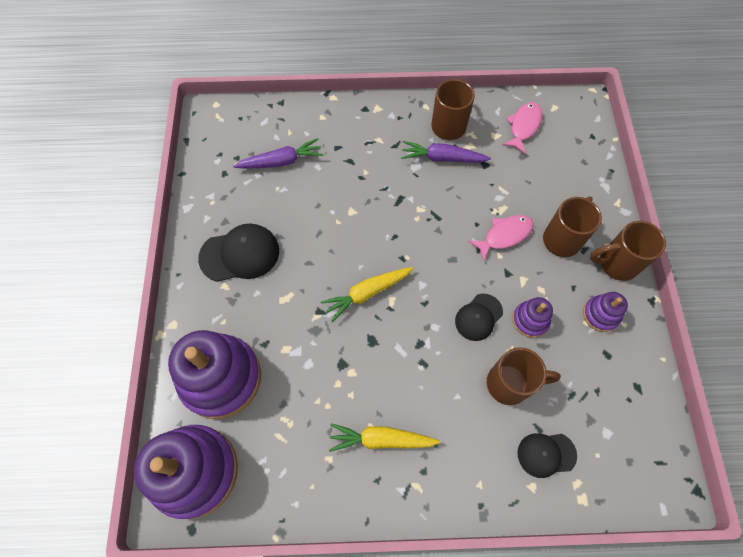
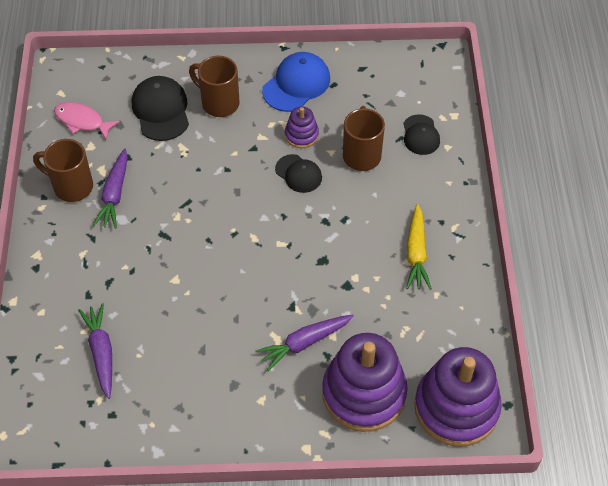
camera: 90 degrees left, 10 degrees down
black cap [198,224,279,282] -> black cap moved to [132,76,189,141]
yellow carrot [321,267,413,322] -> none
pink fish [469,215,534,262] -> none
purple stacking toy [583,292,628,332] -> blue cap [262,52,330,112]
brown mug [590,221,666,281] -> none
none -> purple carrot [255,314,354,371]

